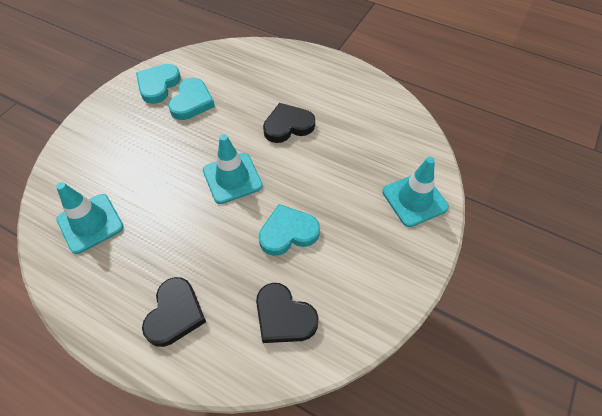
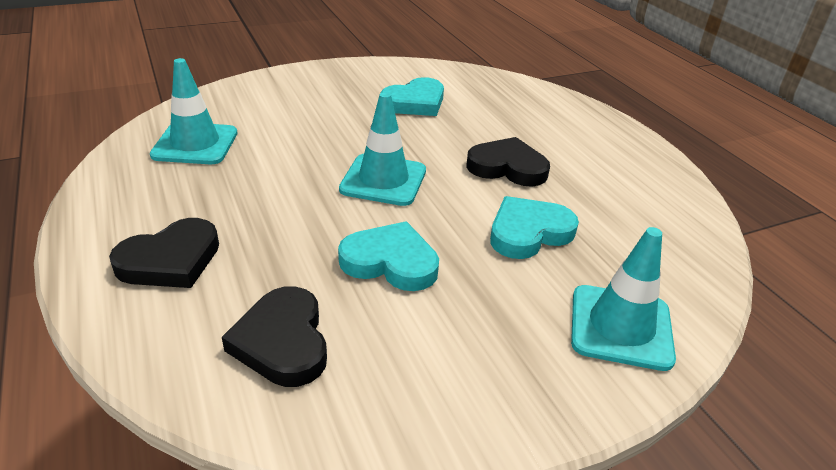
camera: 35 degrees right, 20 degrees down
turquoise heart [136,64,181,104] -> turquoise heart moved to [490,196,579,259]

